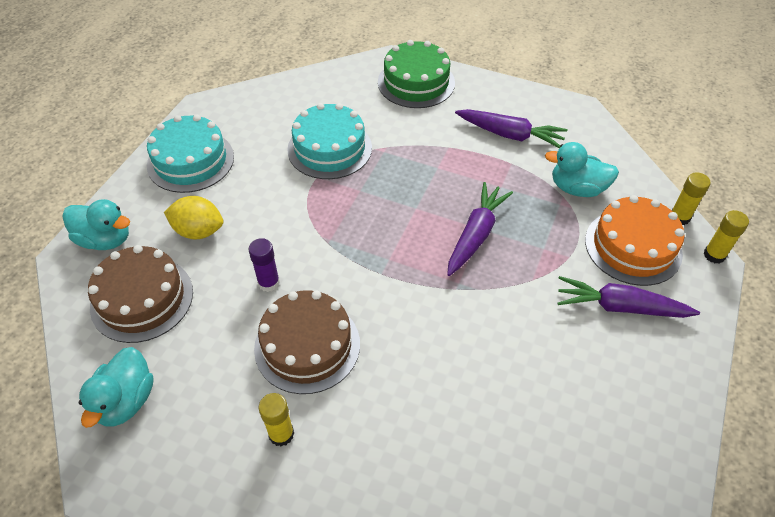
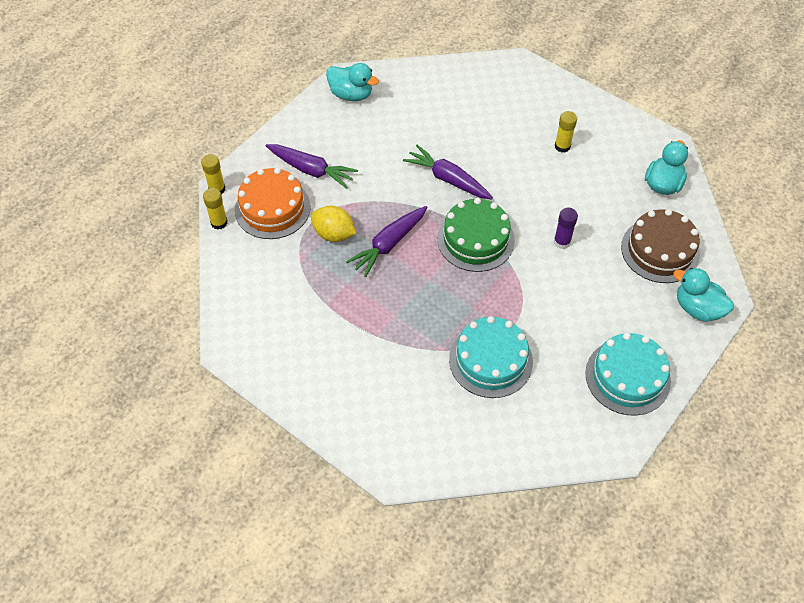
camera: 165 degrees left, 5 degrees up
yellow lemon [164,196,223,239] -> yellow lemon moved to [311,206,356,242]
brown cake [254,290,360,394] -> none
green cake [378,40,455,108] -> green cake moved to [437,198,515,272]
purple carrot [455,109,567,148] -> purple carrot moved to [403,145,493,200]
turquoise duck [545,142,619,197] -> turquoise duck moved to [326,63,379,101]

